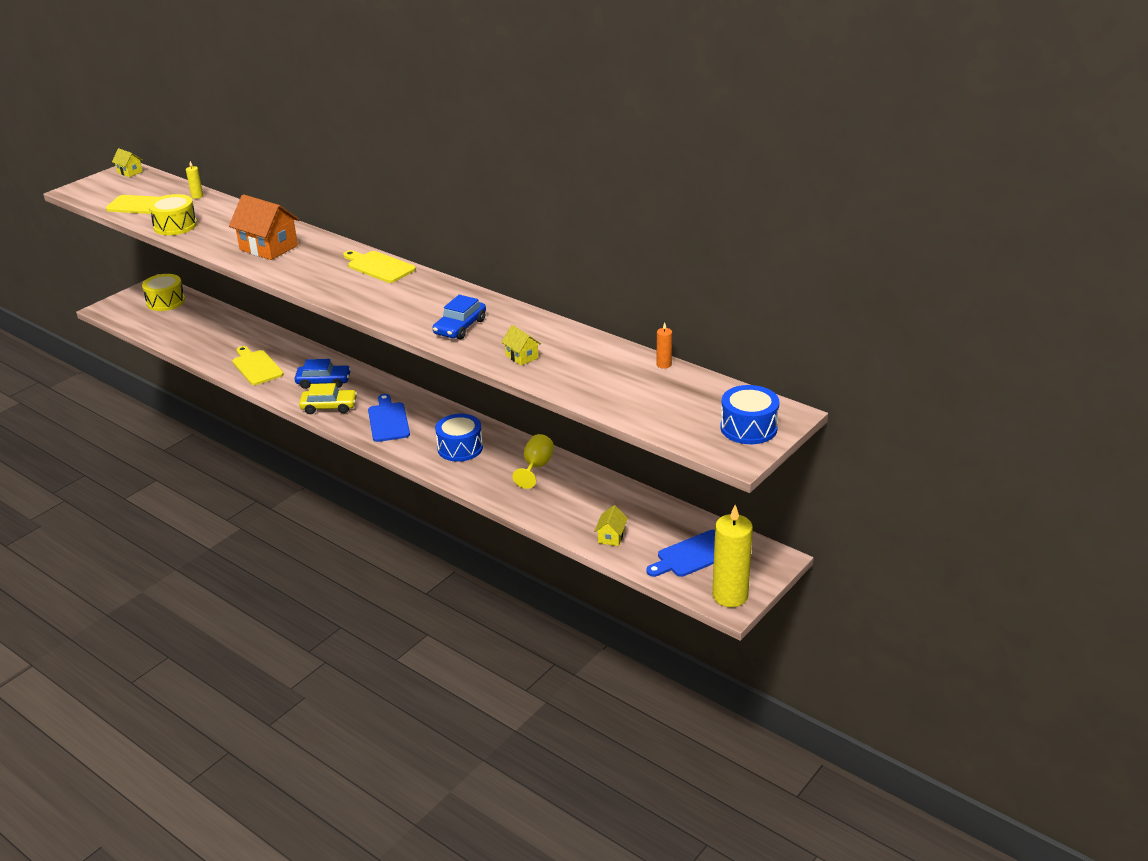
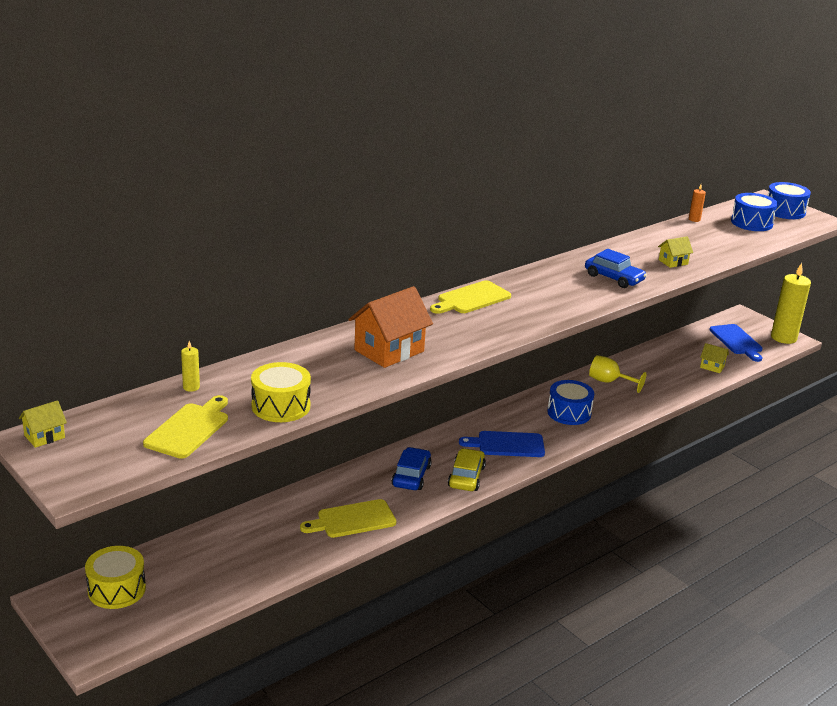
camera: 80 degrees left, 5 degrees down
none -> blue drum [731,193,778,231]

